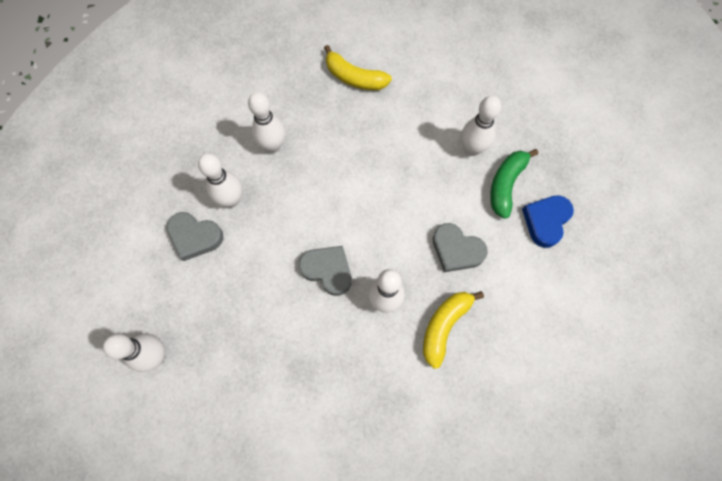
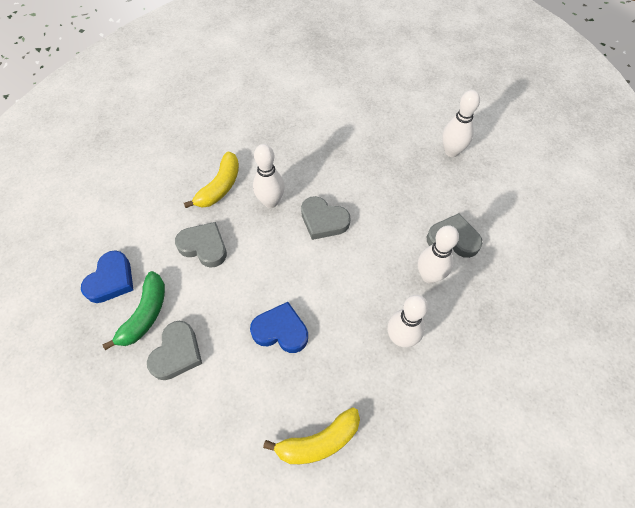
camera: 175 degrees right, 10 degrees down
yellow banana [324,45,392,90] -> yellow banana turned 135 degrees clockwise [263,407,360,464]
white bowling pin [461,96,501,156] -> grey heart [147,321,202,380]
none -> blue heart [250,302,308,353]

